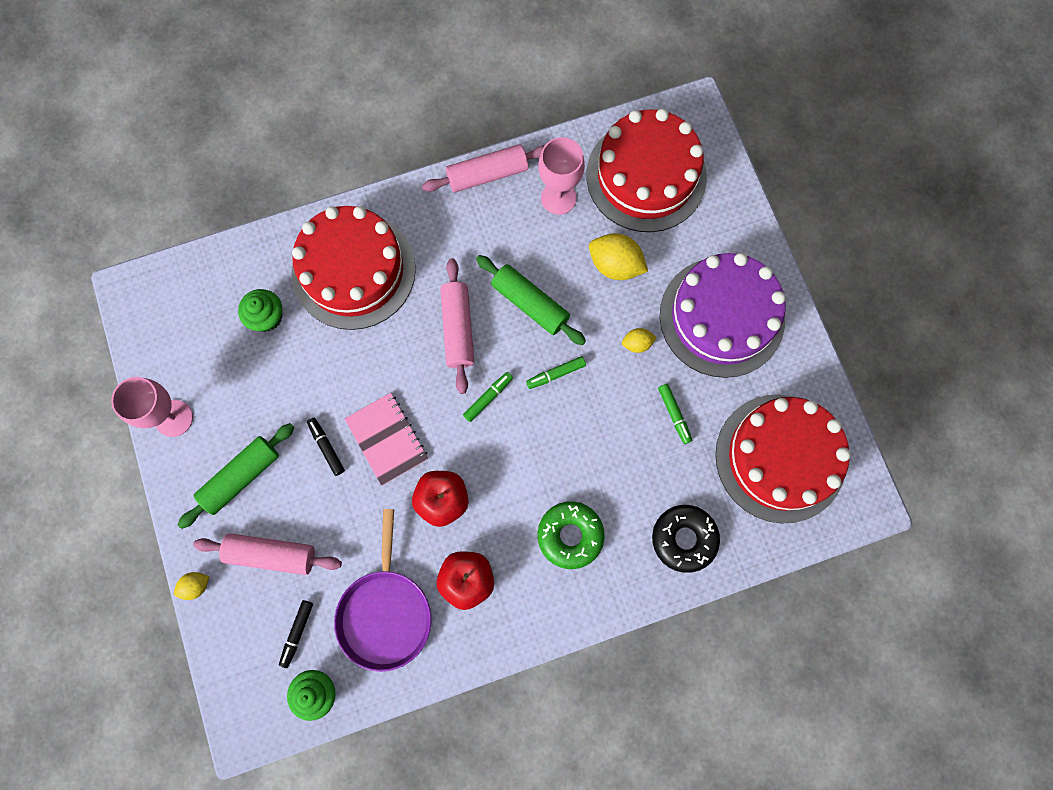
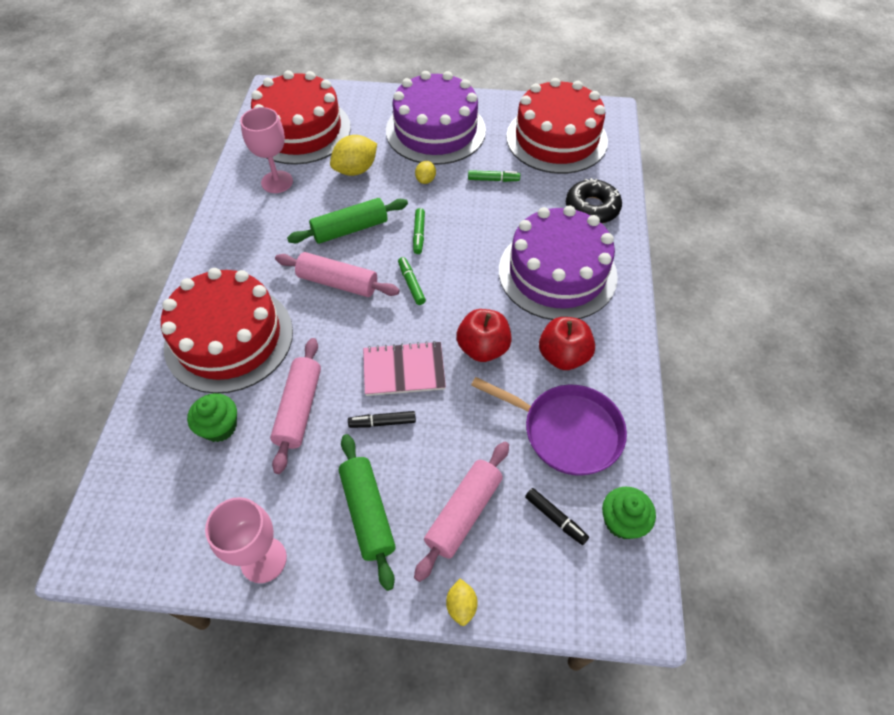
camera: 65 degrees left, 20 degrees down
pink rolling pin [422,144,545,193] -> pink rolling pin moved to [270,338,321,474]
green donut [538,501,605,569] -> purple cake [499,206,618,320]

